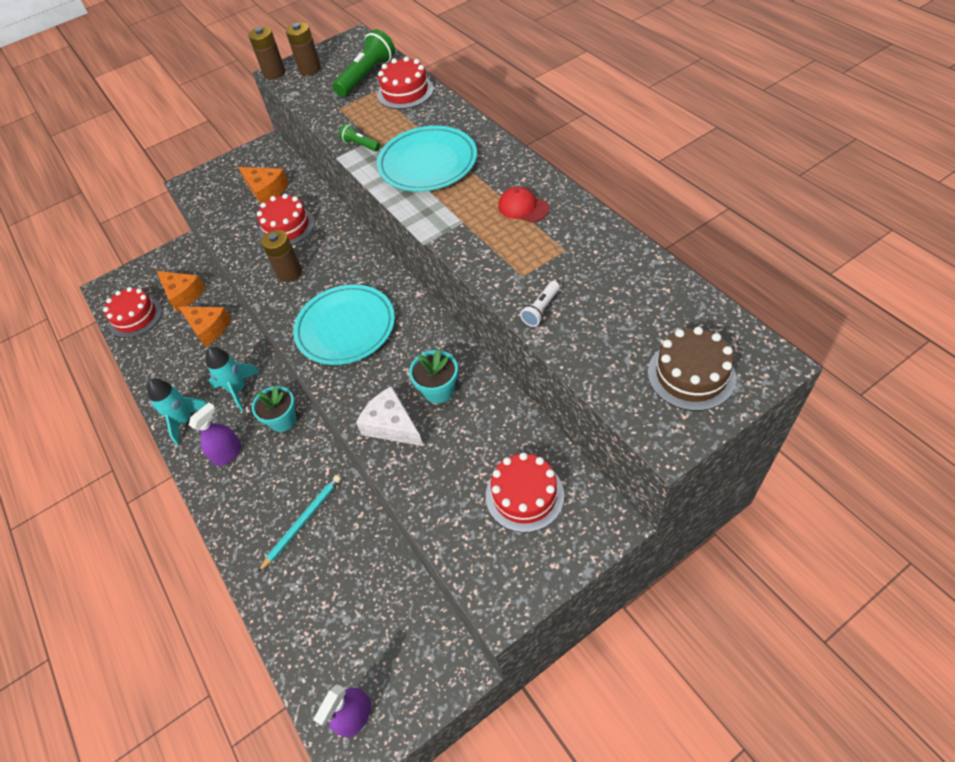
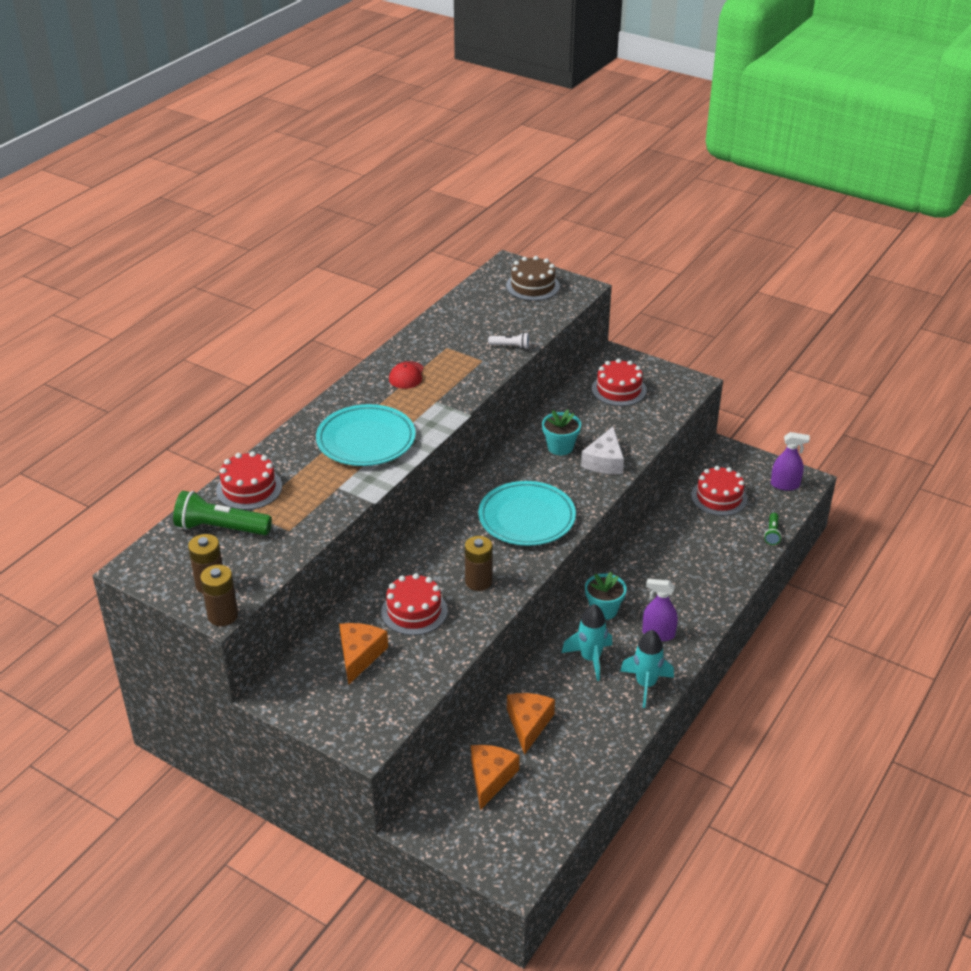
camera: 120 degrees left, 15 degrees down
red cake [103,287,162,338] -> red cake moved to [691,466,748,516]
turquoise pencil [258,475,341,573] -> none
green flashlight [339,124,380,152] -> green flashlight moved to [764,513,782,545]

